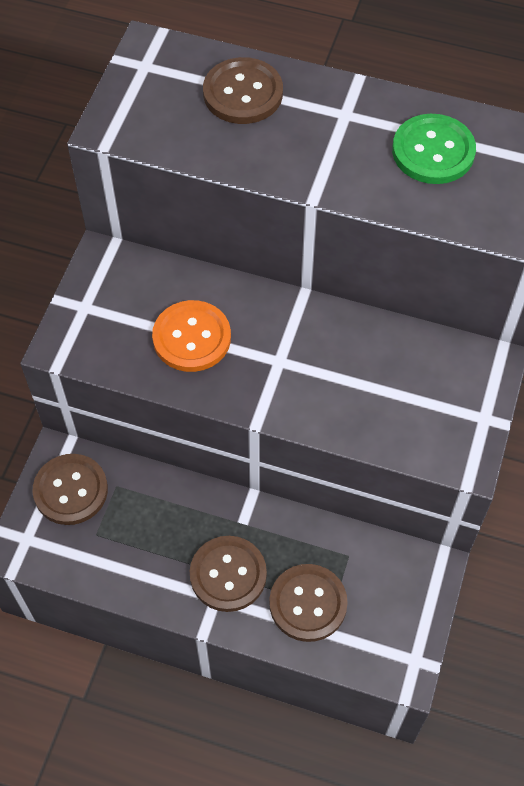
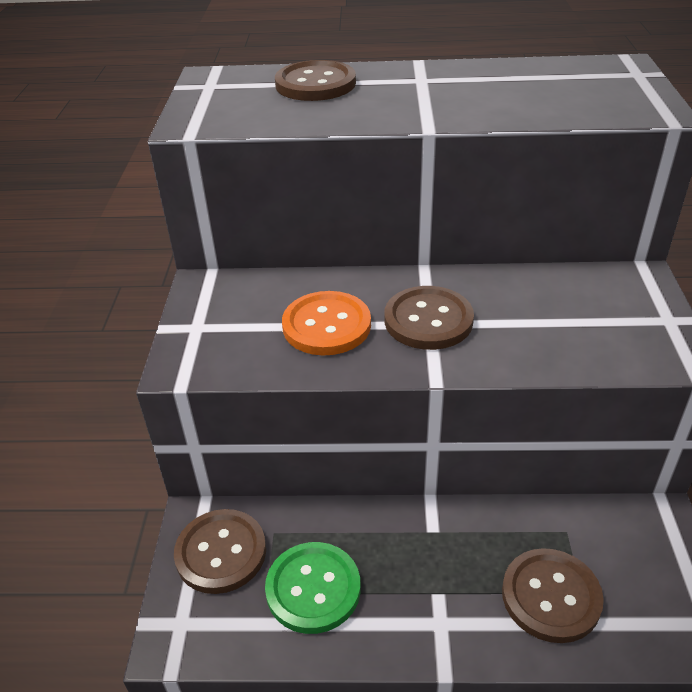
camera: 15 degrees left, 20 degrees down
brown button [190,536,267,612] -> brown button moved to [384,286,474,350]
green button [392,114,476,184] -> green button moved to [265,542,361,634]

